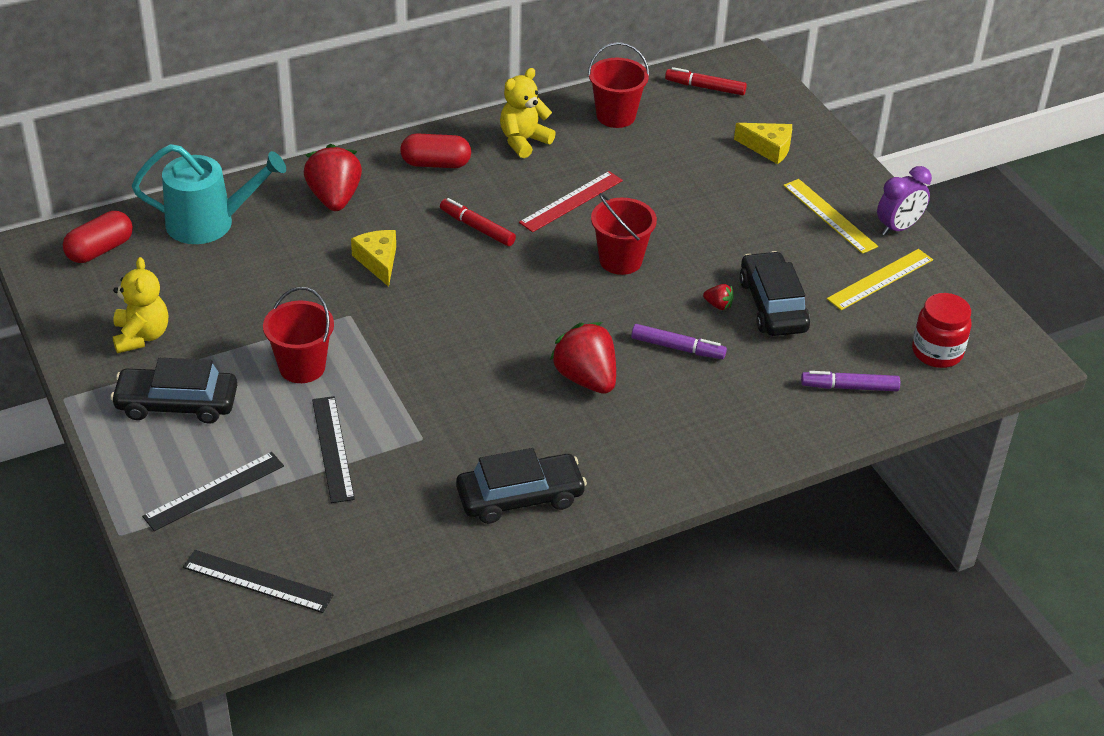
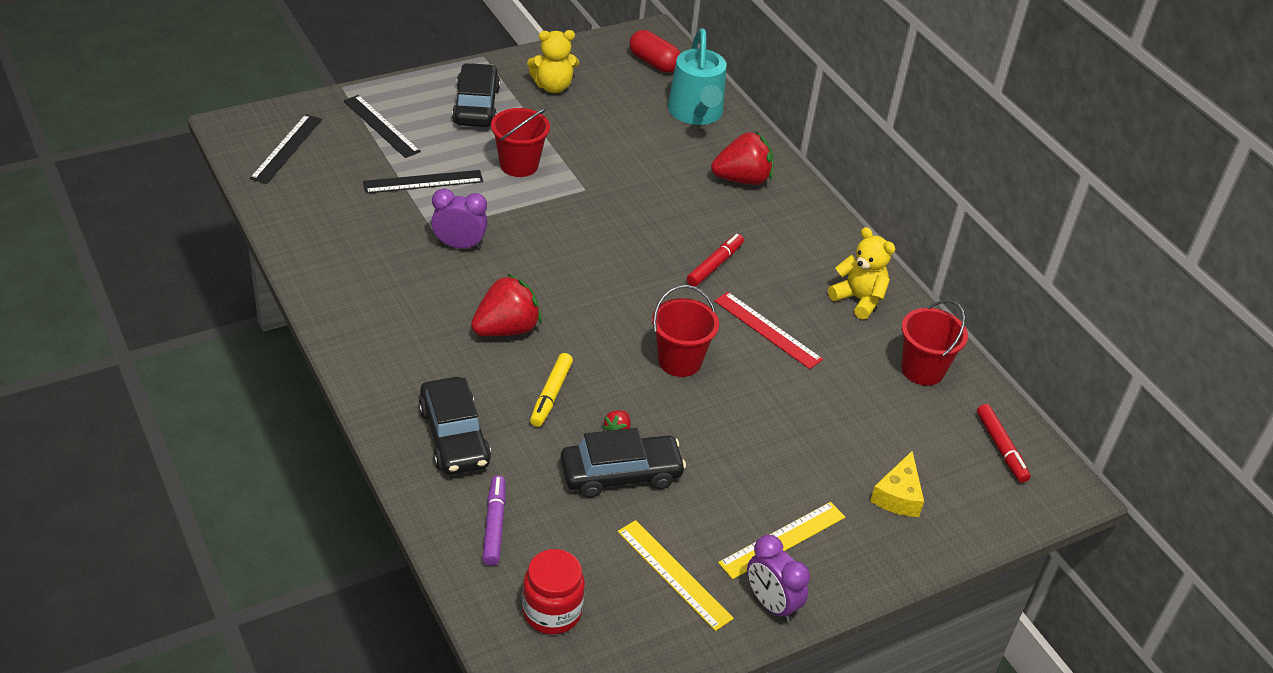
camera: 85 degrees right, 0 degrees up
yellow cheese [351,230,396,287] -> none
red capsule [400,133,471,168] -> none
black car [456,448,587,524] -> black car moved to [418,377,491,475]
purple marker [631,324,727,359] -> yellow marker [530,353,573,427]
red marker [665,67,747,95] -> red marker turned 150 degrees clockwise [977,404,1031,483]
none -> purple clock [431,189,488,249]

